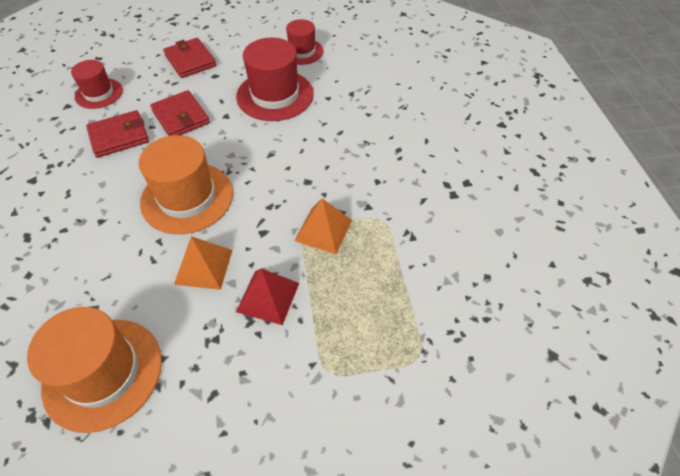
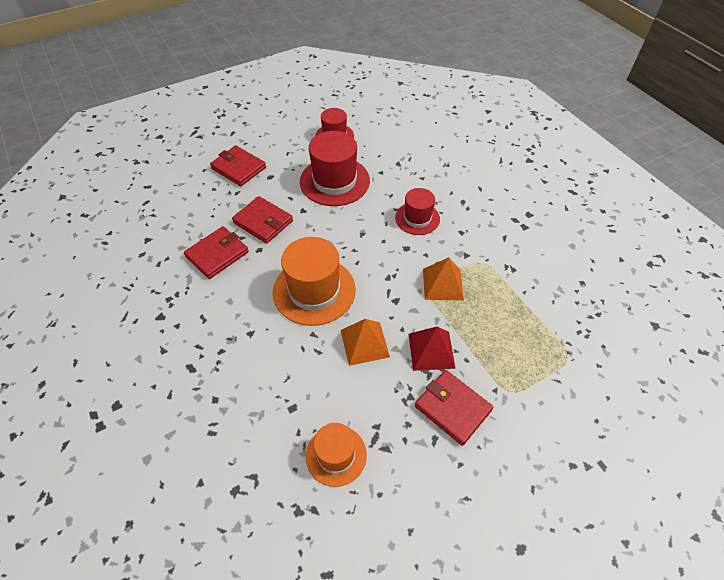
camera: 20 degrees left, 0 degrees up
orange hat [27,307,162,433] -> orange hat [306,423,367,487], size x0.60
red hat [71,60,123,109] -> red hat moved to [395,188,440,235]
none -> red wallet [415,370,493,446]

